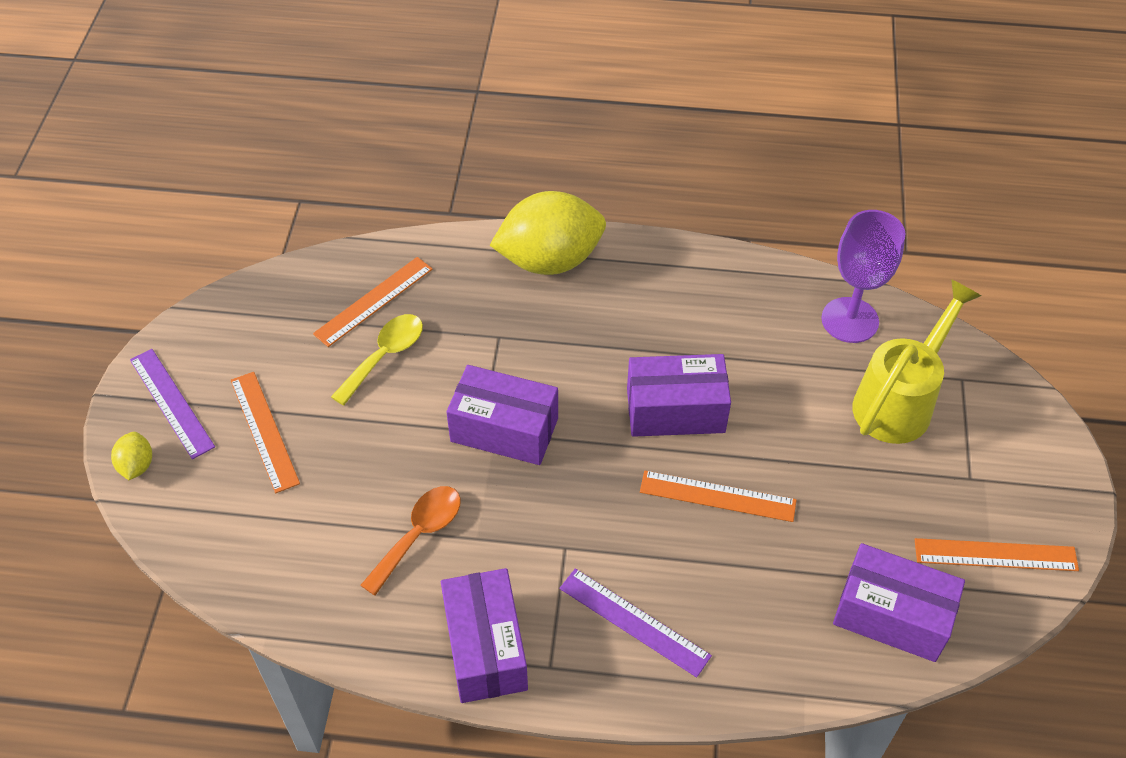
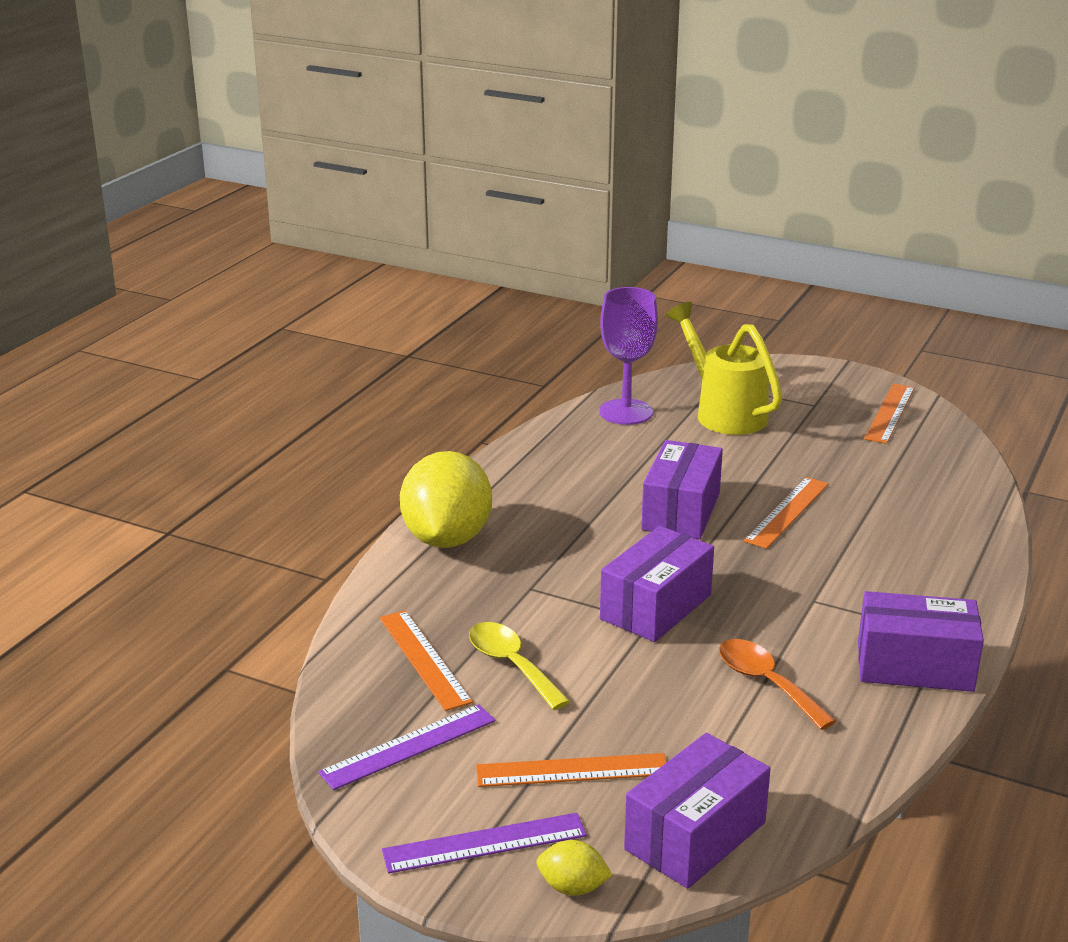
camera: 70 degrees left, 25 degrees down
purple ruler [560,568,712,677] -> purple ruler moved to [318,704,495,790]
purple box [833,543,965,662] -> purple box moved to [624,733,771,889]

